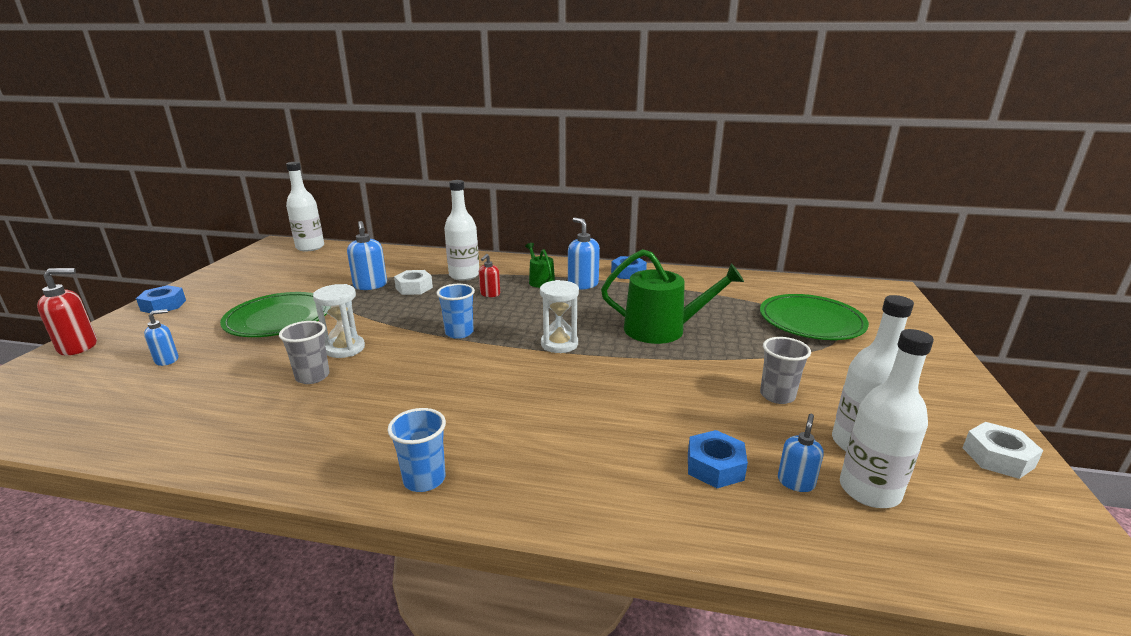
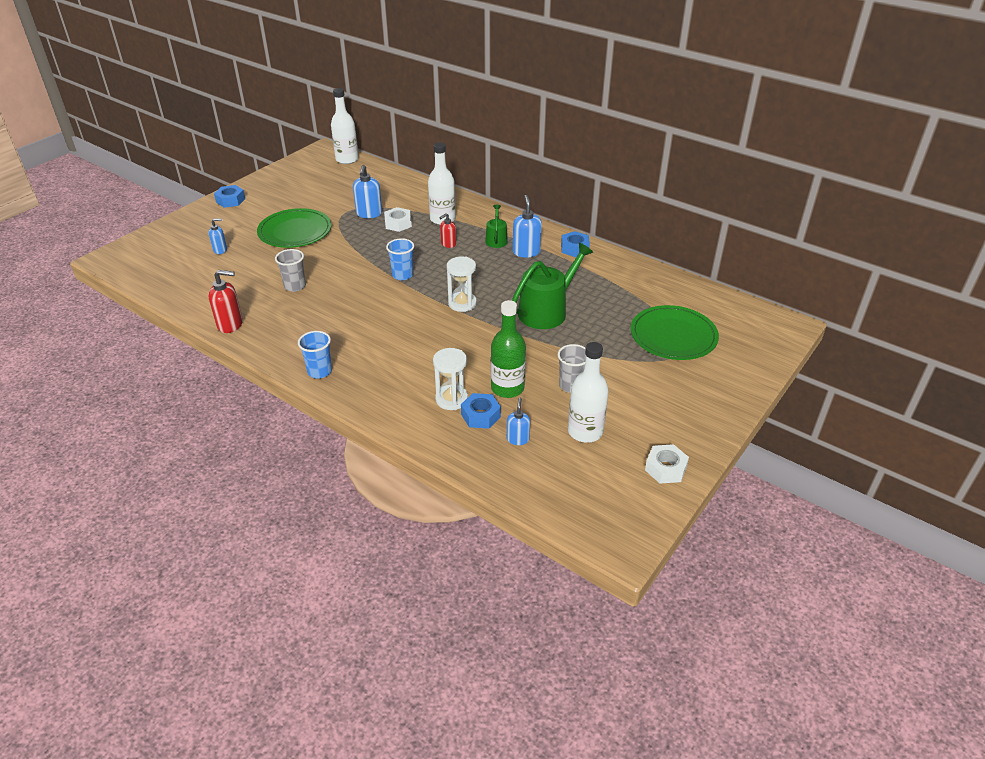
camera: 25 degrees right, 15 degrees up
red soap dispenser [37,268,97,355] -> red soap dispenser moved to [208,270,243,333]
white hourglass [313,284,365,358] -> white hourglass moved to [433,348,468,410]
green watering can [601,249,744,344] -> green watering can turned 75 degrees counterclockwise [512,243,593,329]
blue soap dispenser [778,414,824,492] -> blue soap dispenser turned 45 degrees counterclockwise [507,398,530,445]
white bottle [840,329,934,508] -> none
none -> green bottle [491,300,526,398]

